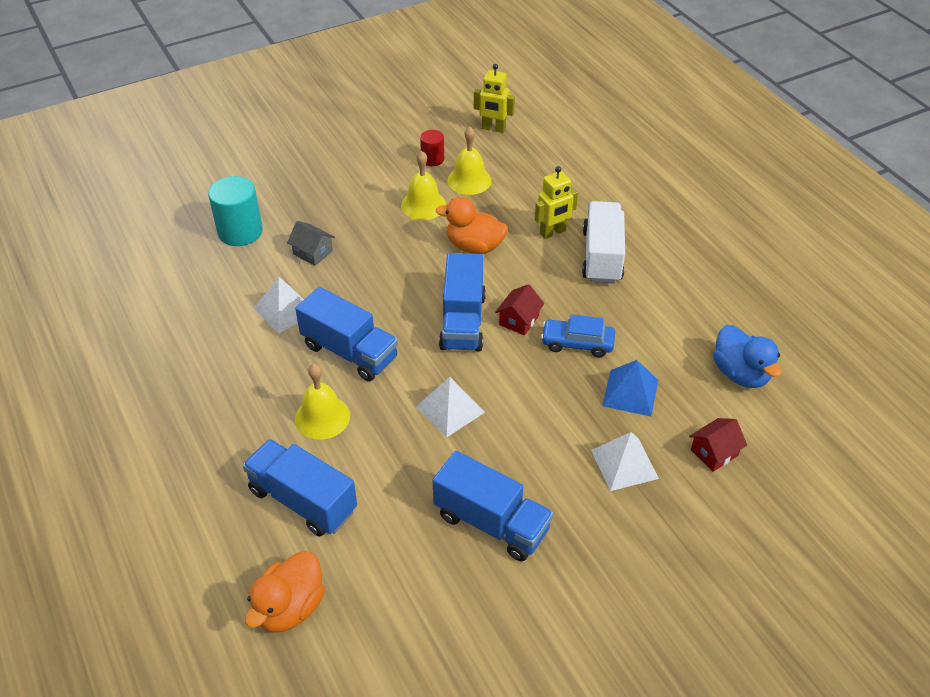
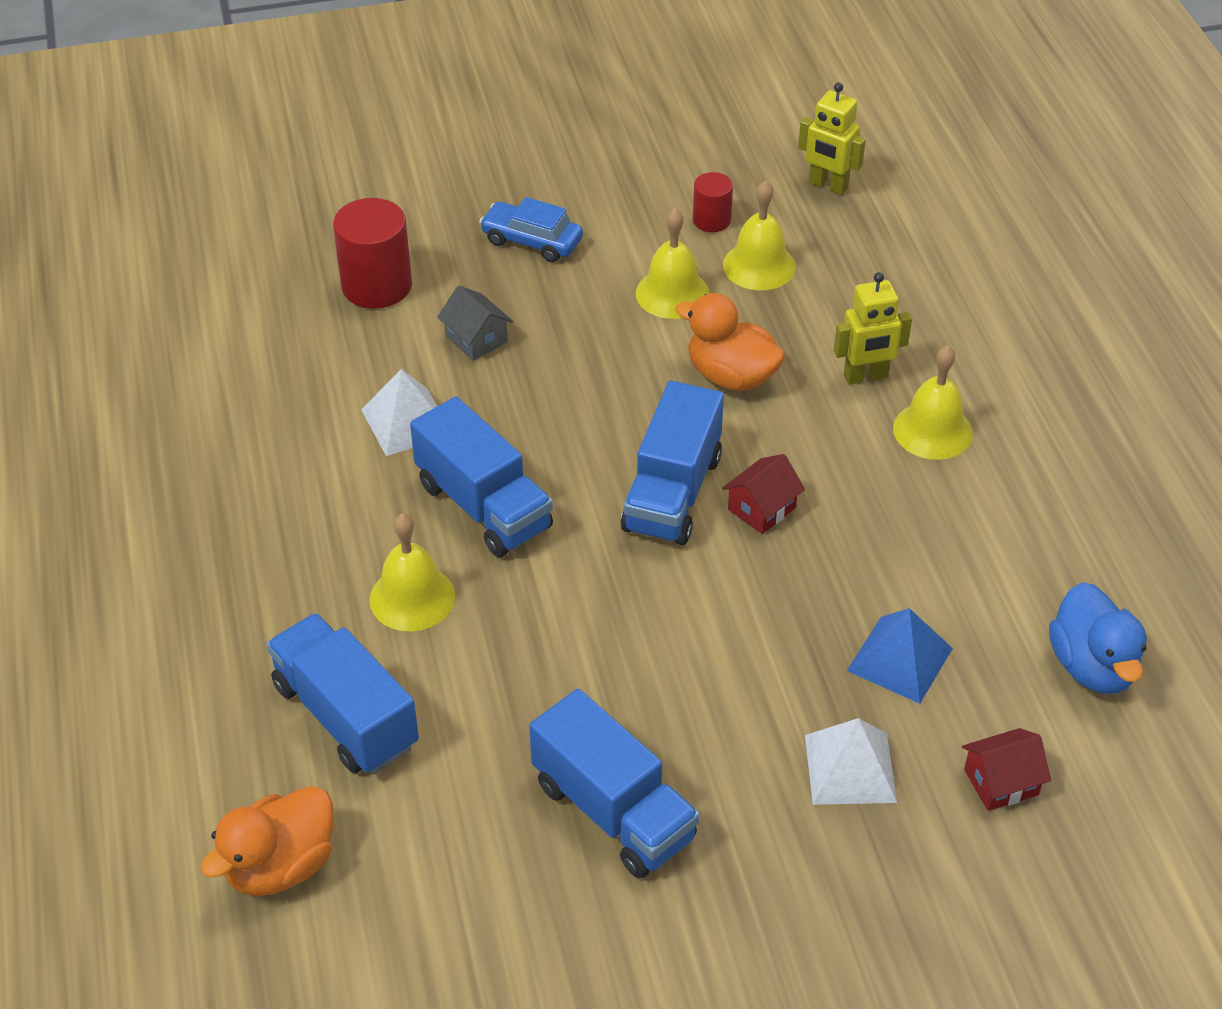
camera: 15 degrees right, 0 degrees up
turquoise cylinder [208,176,263,246] -> red cylinder [333,198,412,309]
white pyramid [416,377,485,438] -> none
blue car [541,314,615,357] -> blue car moved to [479,197,583,262]
white truck [582,201,625,283] -> yellow bell [893,345,973,460]

